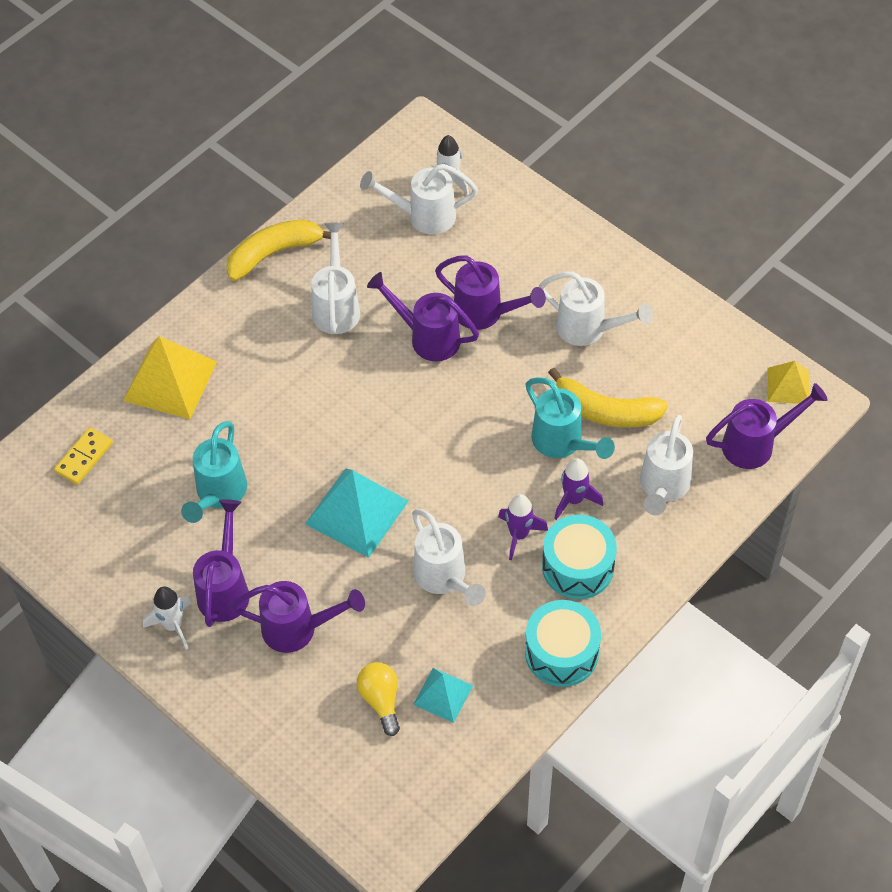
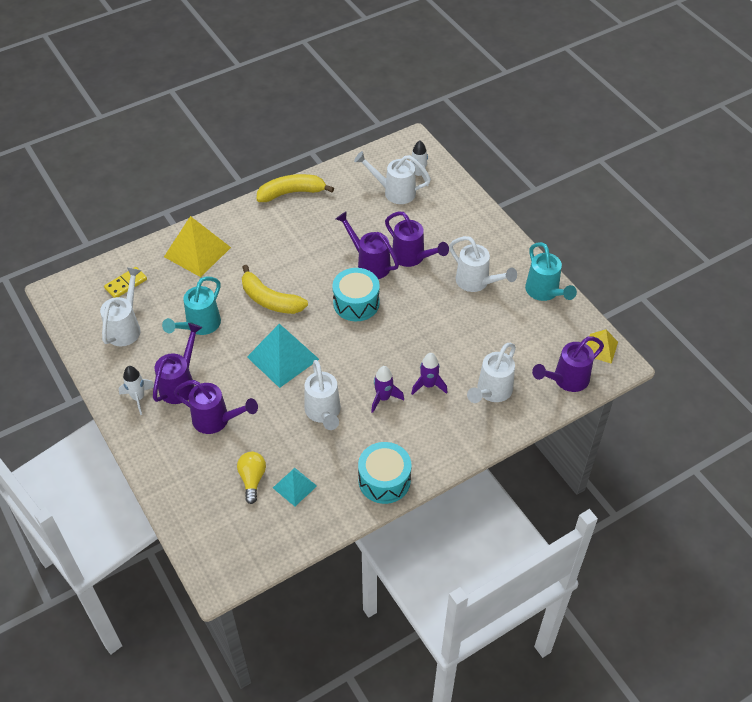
camera: 15 degrees right, 5 degrees down
white watering can [311,223,360,334] -> white watering can moved to [100,267,142,346]
turquoise watering can [526,377,615,459] -> turquoise watering can moved to [525,242,577,301]
turquoise drum [542,515,617,599] -> turquoise drum moved to [332,268,380,321]
yellow banana [548,368,668,427] -> yellow banana moved to [242,265,308,314]
purple watering can [706,383,827,469] -> purple watering can turned 150 degrees clockwise [532,336,604,392]

